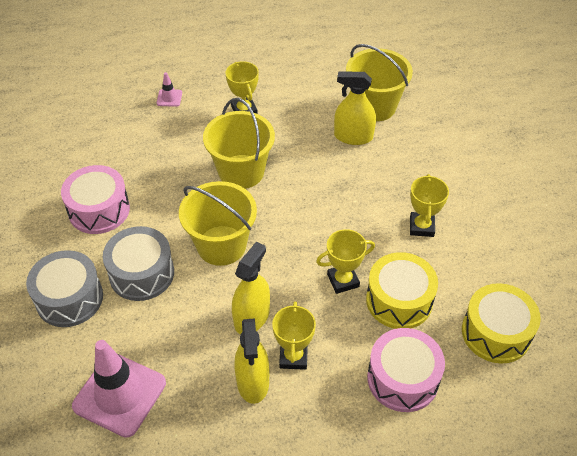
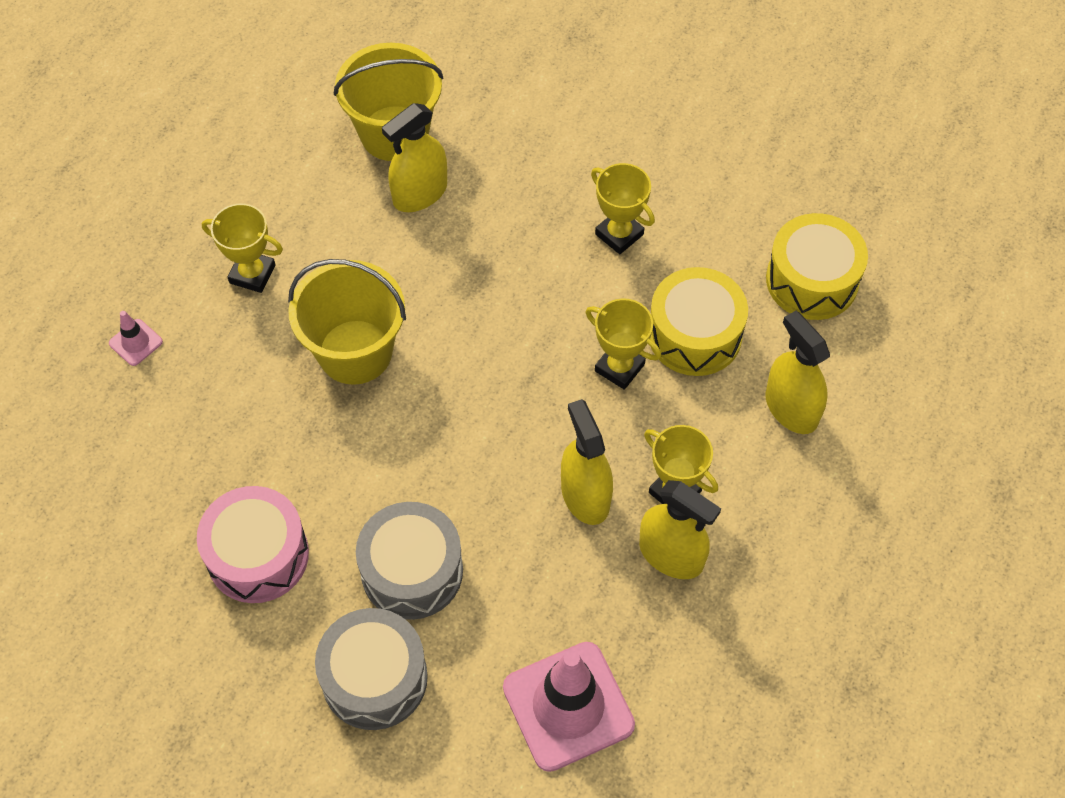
camera: 50 degrees left, 10 degrees up
yellow bucket [179,181,257,266] -> none
yellow trophy [316,229,375,294] -> yellow trophy turned 75 degrees counterclockwise [586,298,661,390]
pink drum [367,328,445,412] -> yellow spray bottle [765,311,830,434]

